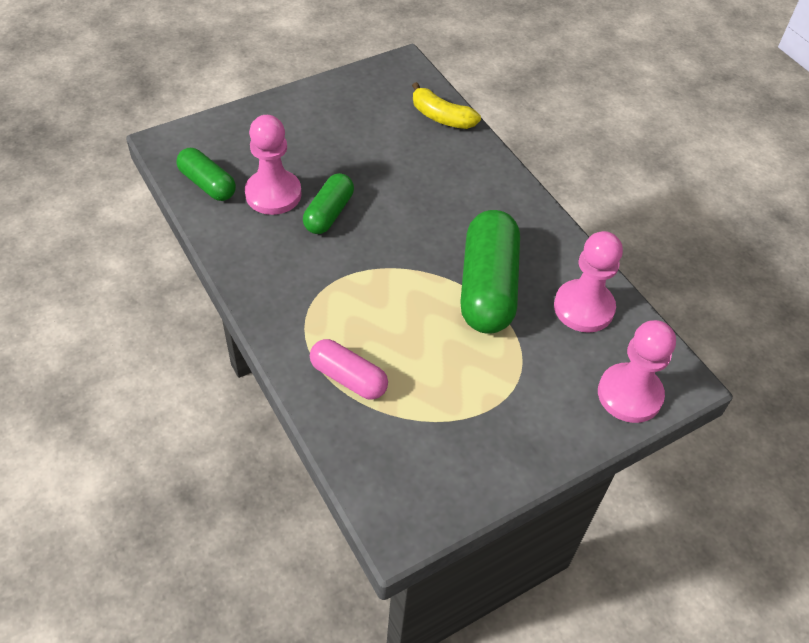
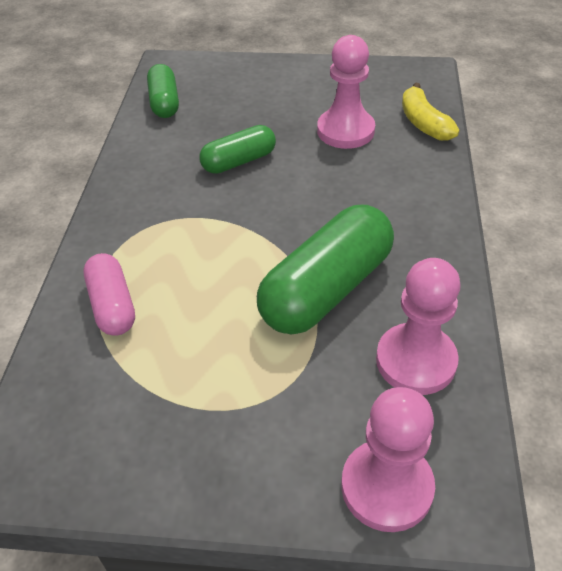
camera: 40 degrees right, 5 degrees down
pink pawn [245,115,302,215] -> pink pawn moved to [317,35,375,149]

